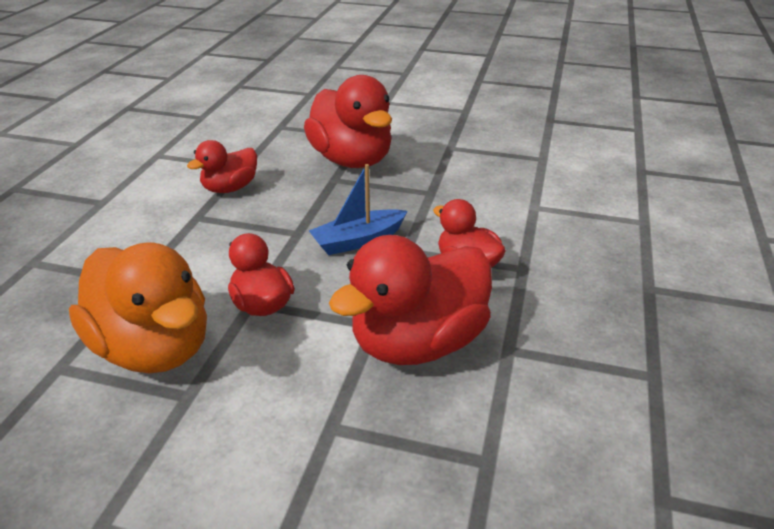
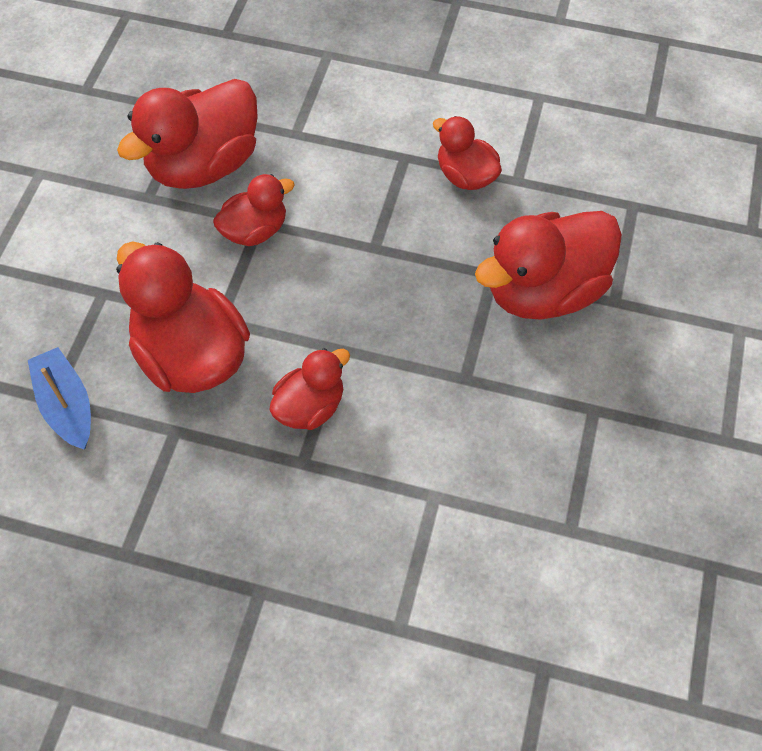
camera: 90 degrees right, 25 degrees up
orange duck [69,243,207,373] -> red duck [117,79,258,189]
blue boat [309,164,408,255] -> blue boat moved to [28,347,91,449]

